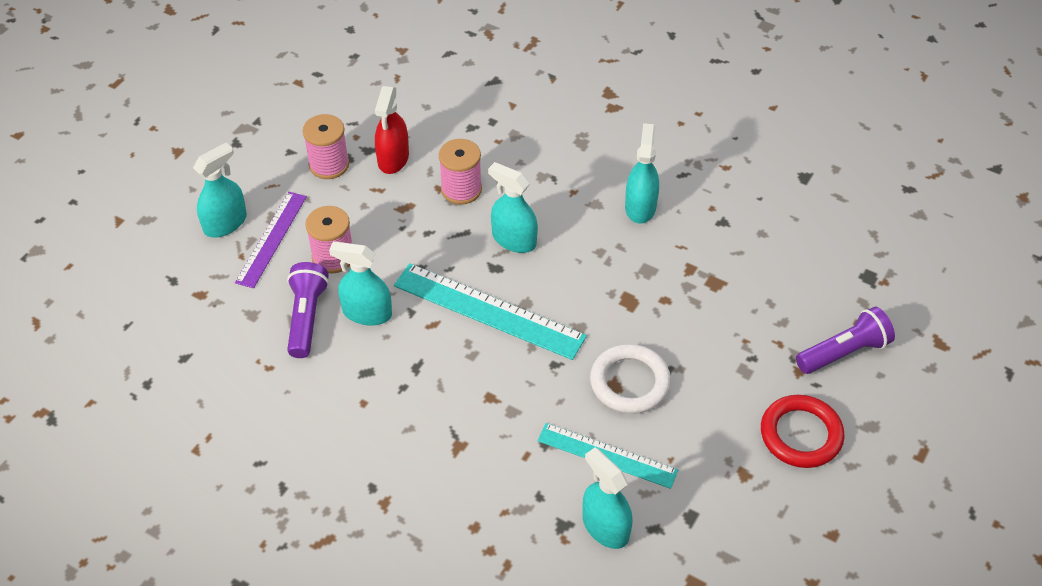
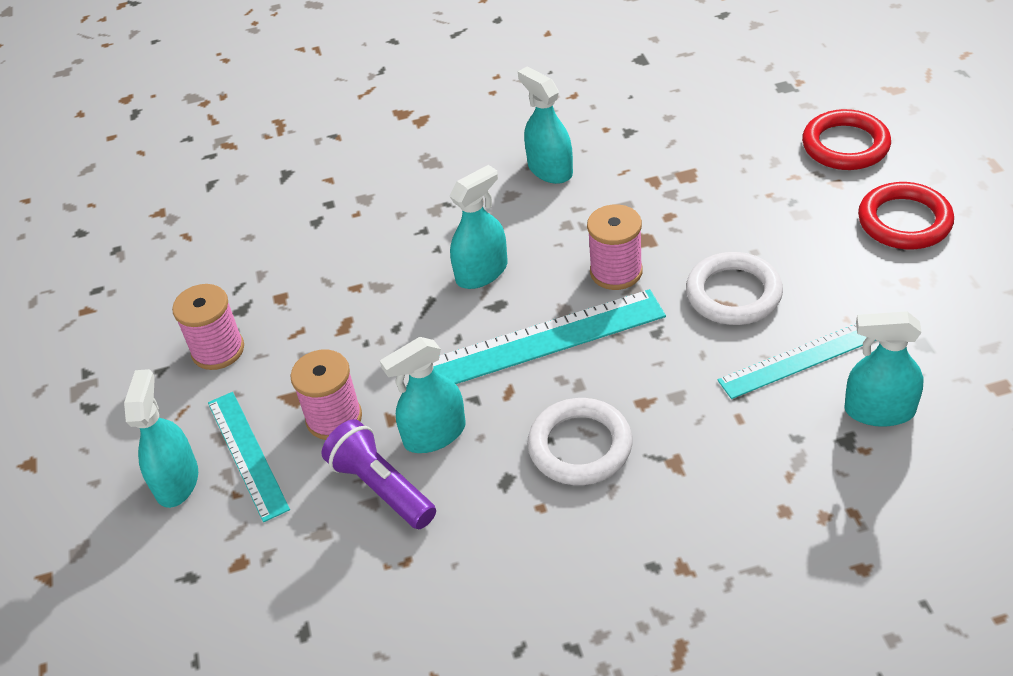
camera: 40 degrees left, 5 degrees down
purple ruler [235,192,307,288] -> turquoise ruler [208,392,290,522]
red spray bottle [375,86,409,174] -> none
pink spool [439,139,482,205] -> pink spool moved to [587,204,643,290]
turquoise spray bottle [488,162,538,253] -> turquoise spray bottle turned 150 degrees clockwise [449,165,508,289]
purple flashlight [796,306,895,374] -> red ring [802,109,891,170]
none -> white ring [527,398,632,485]

